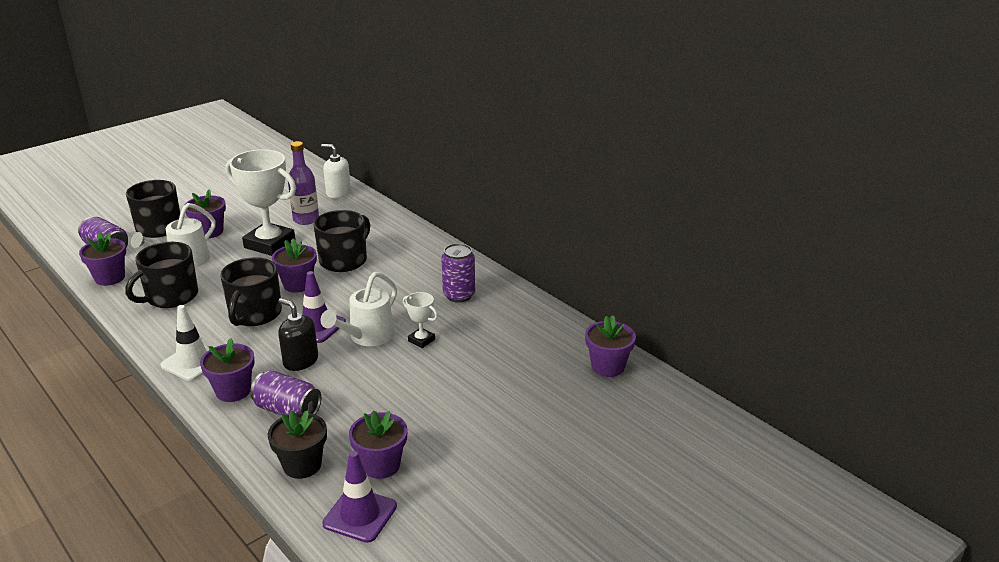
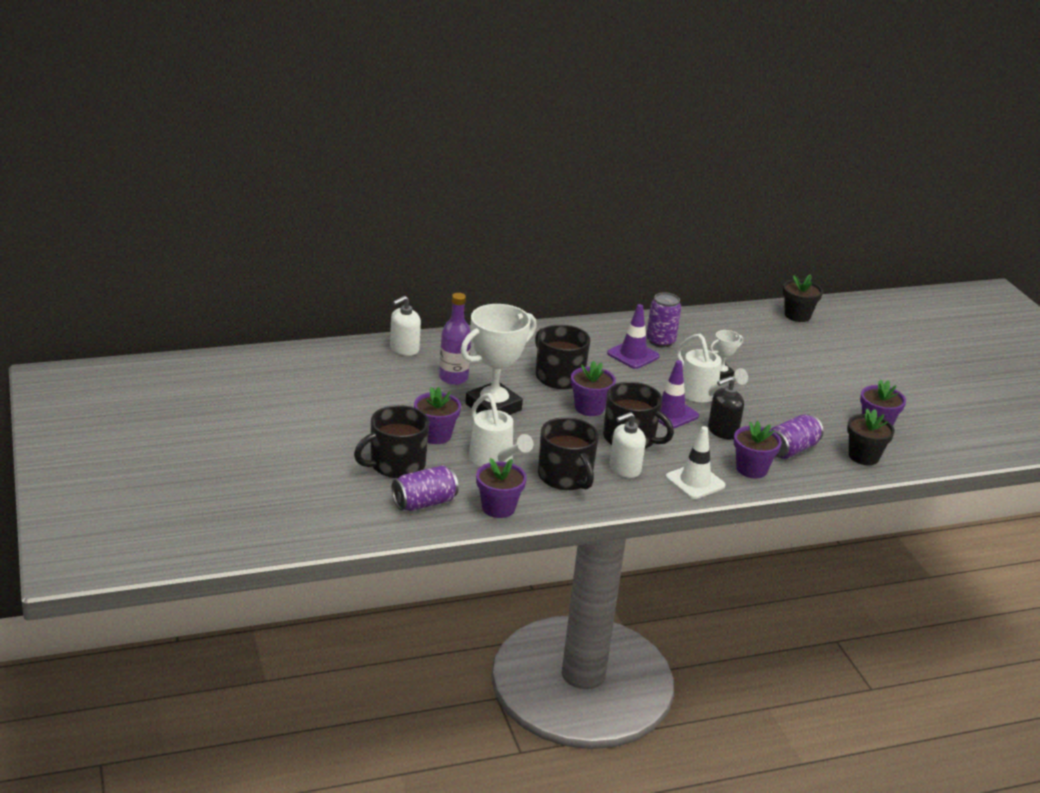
camera: 70 degrees left, 0 degrees up
purple traffic cone [322,451,397,543] -> purple traffic cone moved to [607,304,660,369]
purple flower pot [585,316,636,377] -> black flower pot [783,274,823,322]
none -> white soap dispenser [609,412,646,478]

